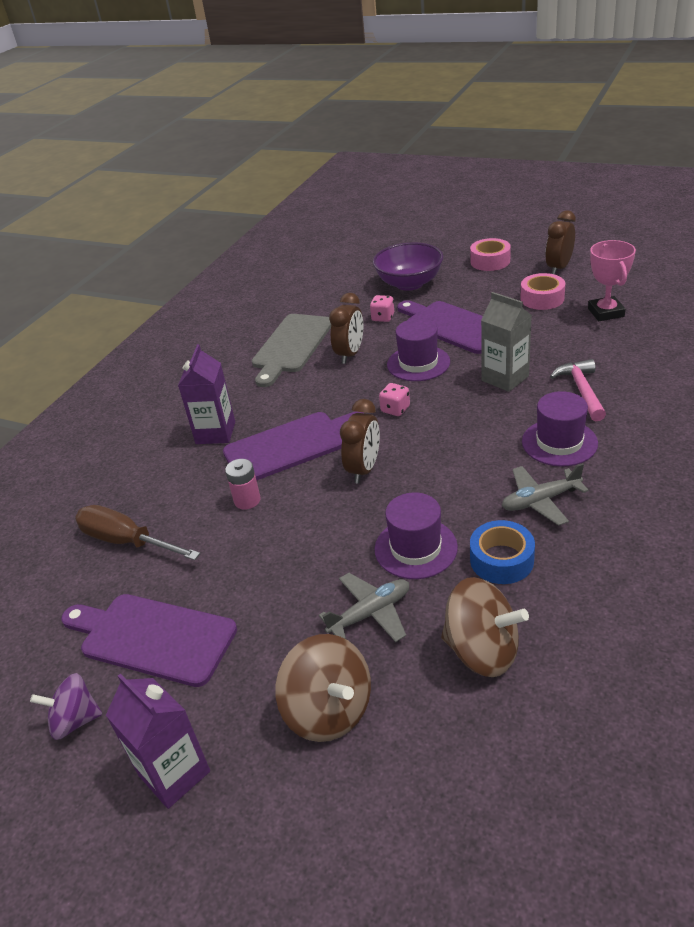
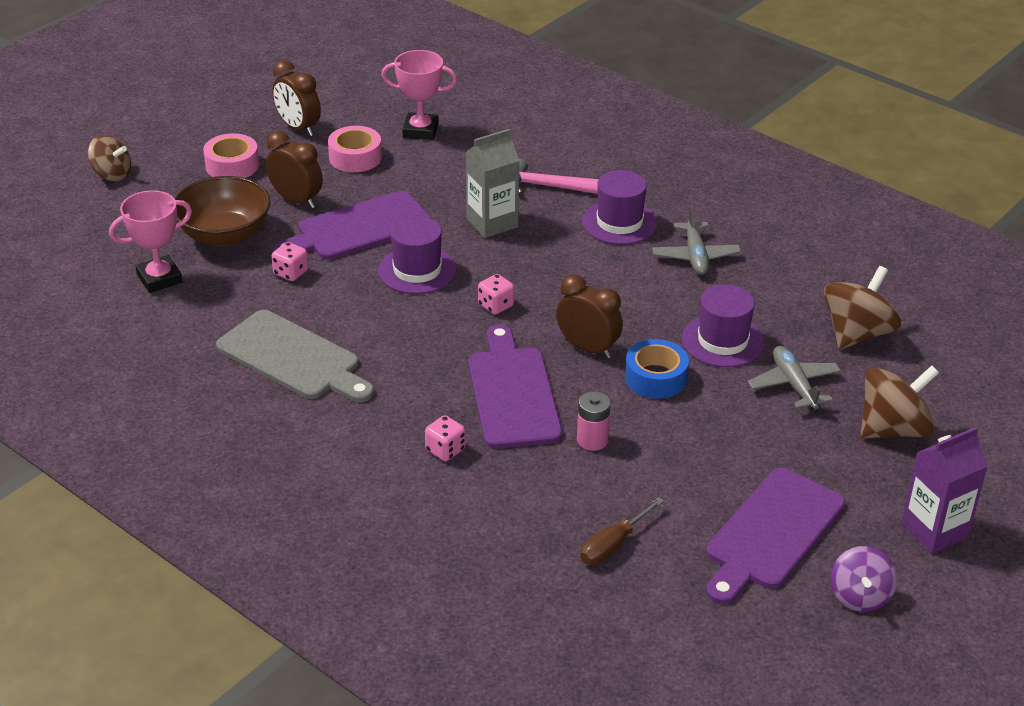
camera: 80 degrees left, 0 degrees up
brown screwdriver [75,505,200,560] -> brown screwdriver [580,497,664,565], size x0.65
purple carton [178,344,235,444] -> pink dice [425,415,465,461]
brown clock [329,293,363,364] -> brown clock moved to [266,131,323,208]
purple bowl [373,242,443,291] -> brown bowl [175,176,270,247]
blue tape [470,520,535,584] -> blue tape moved to [625,339,689,399]
none -> brown spinning top [88,135,131,181]
none -> pink trophy [109,190,192,293]

